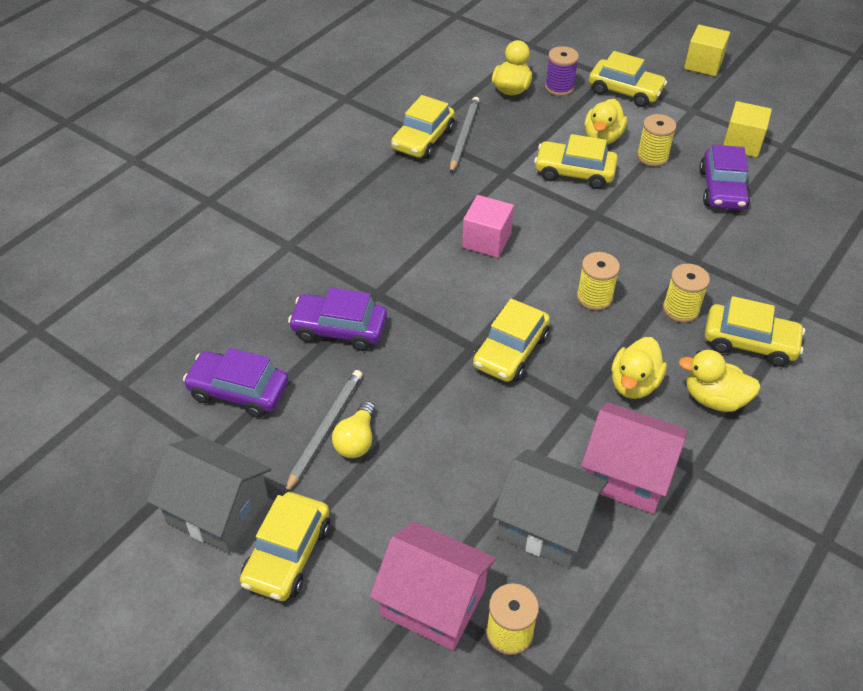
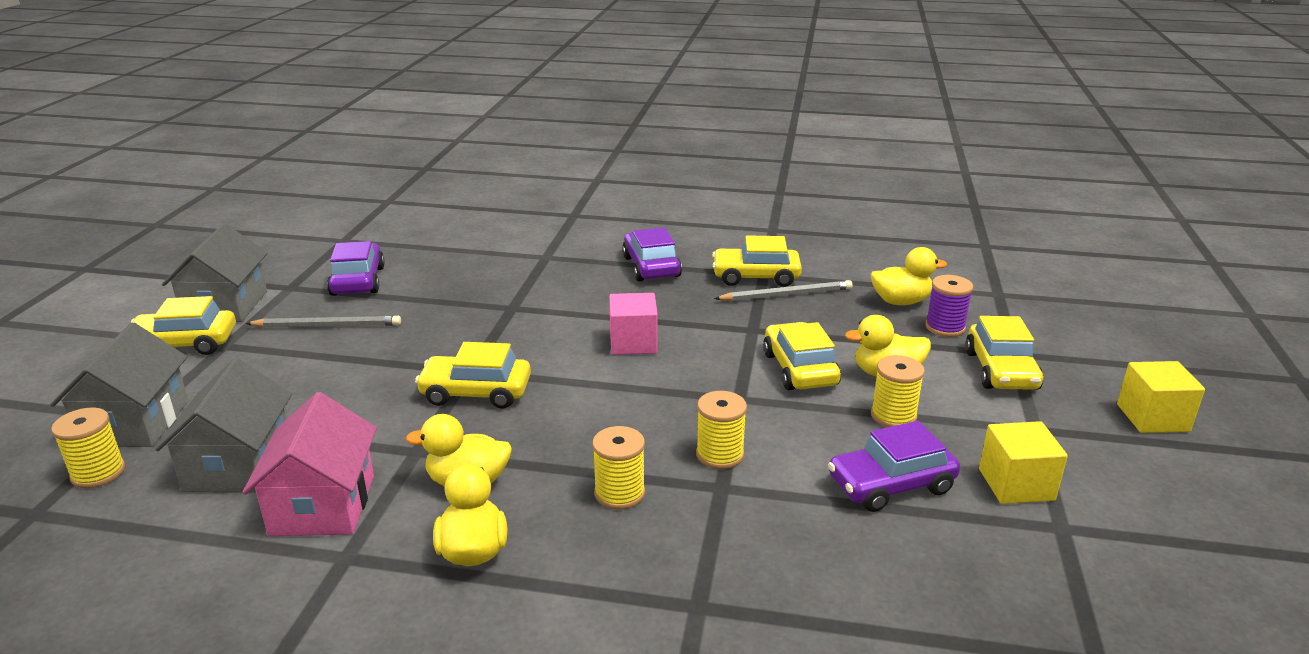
camera: 65 degrees right, 20 degrees down
purple car [288,287,387,351] -> purple car moved to [622,227,682,281]
yellow light bulb [332,401,375,458] -> none
pink house [370,522,496,650] -> grey house [50,322,189,447]
yellow spool [577,252,620,311] -> yellow spool moved to [696,391,747,469]
yellow car [705,296,805,367] -> none

